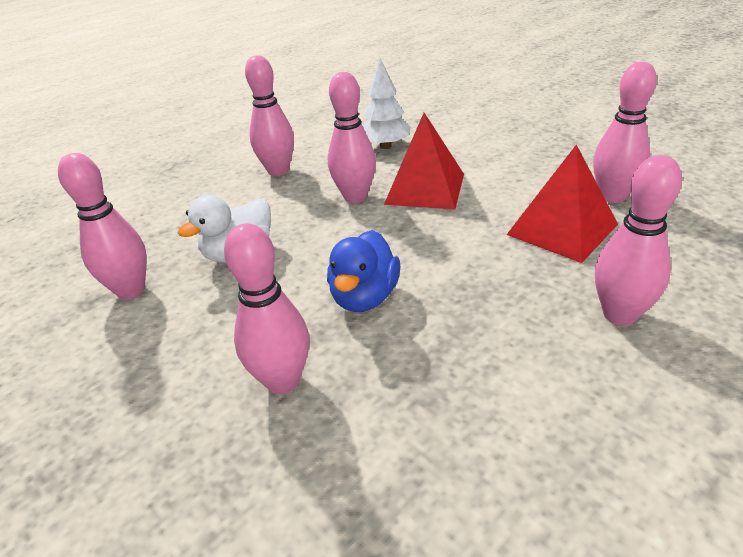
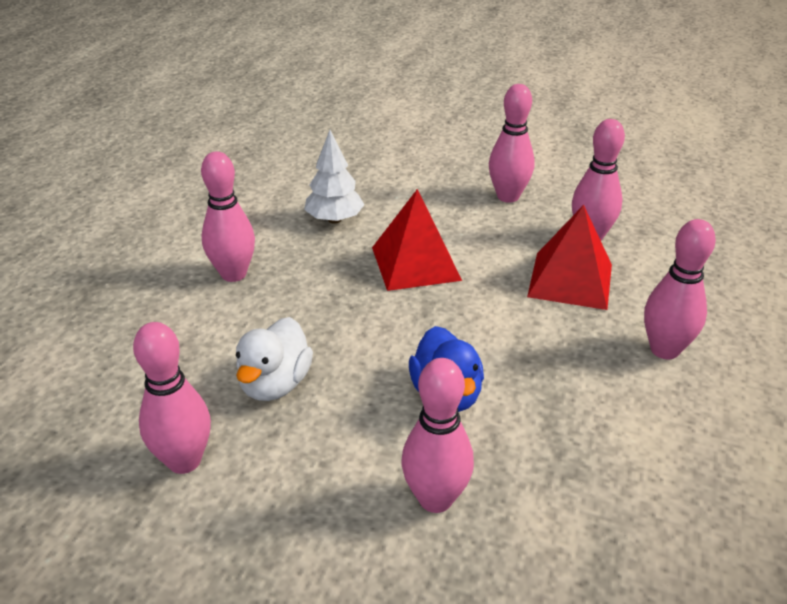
camera: 30 degrees left, 0 degrees up
pink bowling pin [328,72,376,203] -> pink bowling pin moved to [489,84,535,203]

